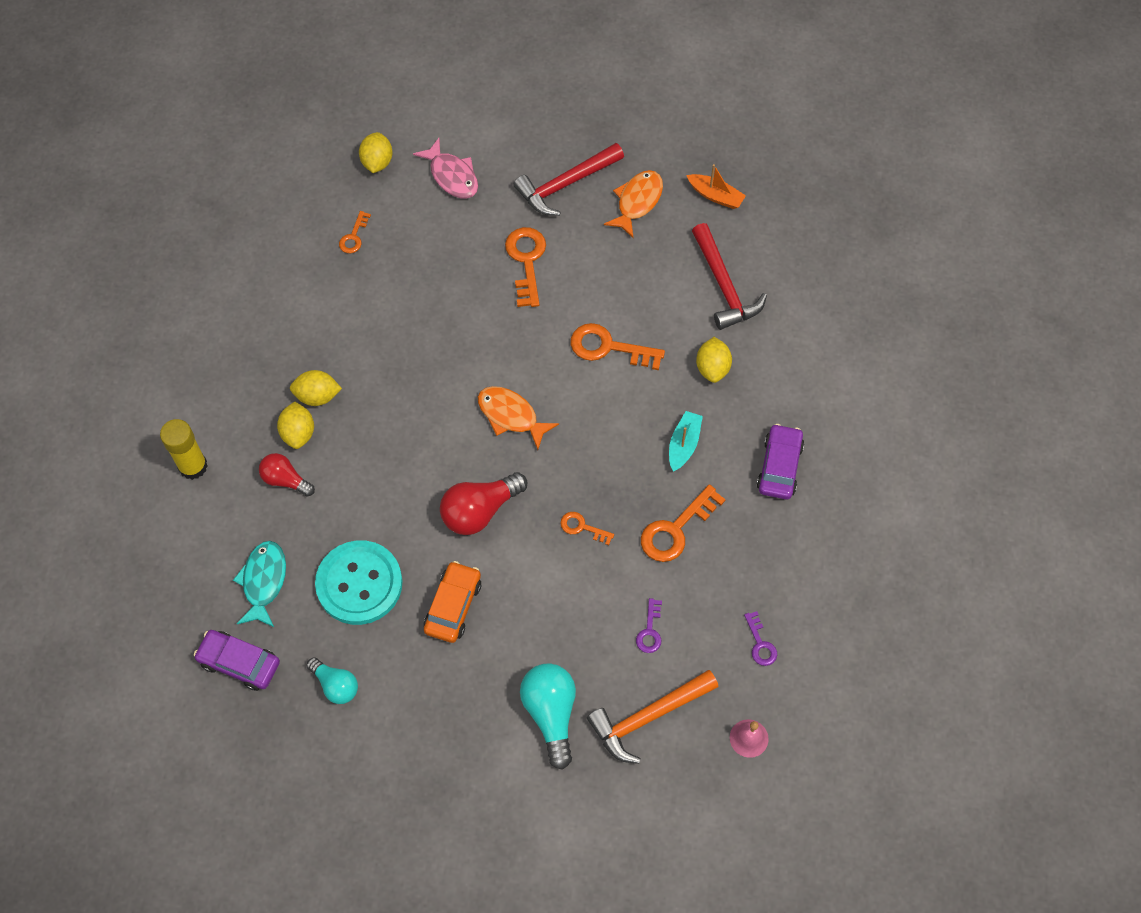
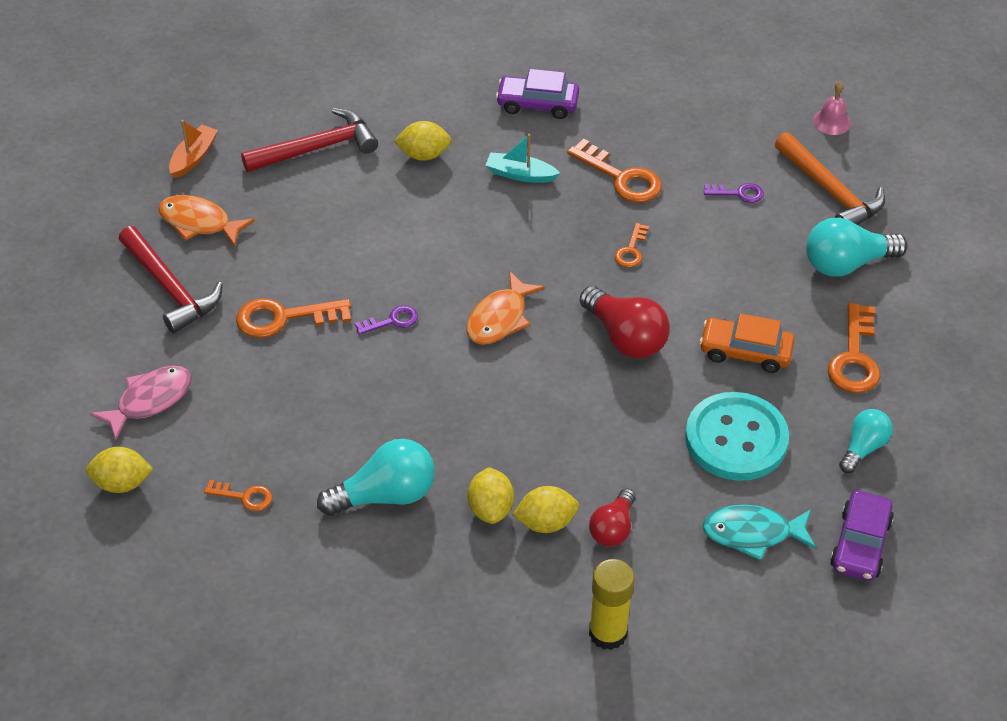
camera: 95 degrees left, 15 degrees down
orange key [571,323,665,370] -> orange key moved to [828,303,880,393]
purple key [744,611,777,666] -> purple key moved to [355,306,418,335]
none -> turquoise light bulb [317,439,435,516]

